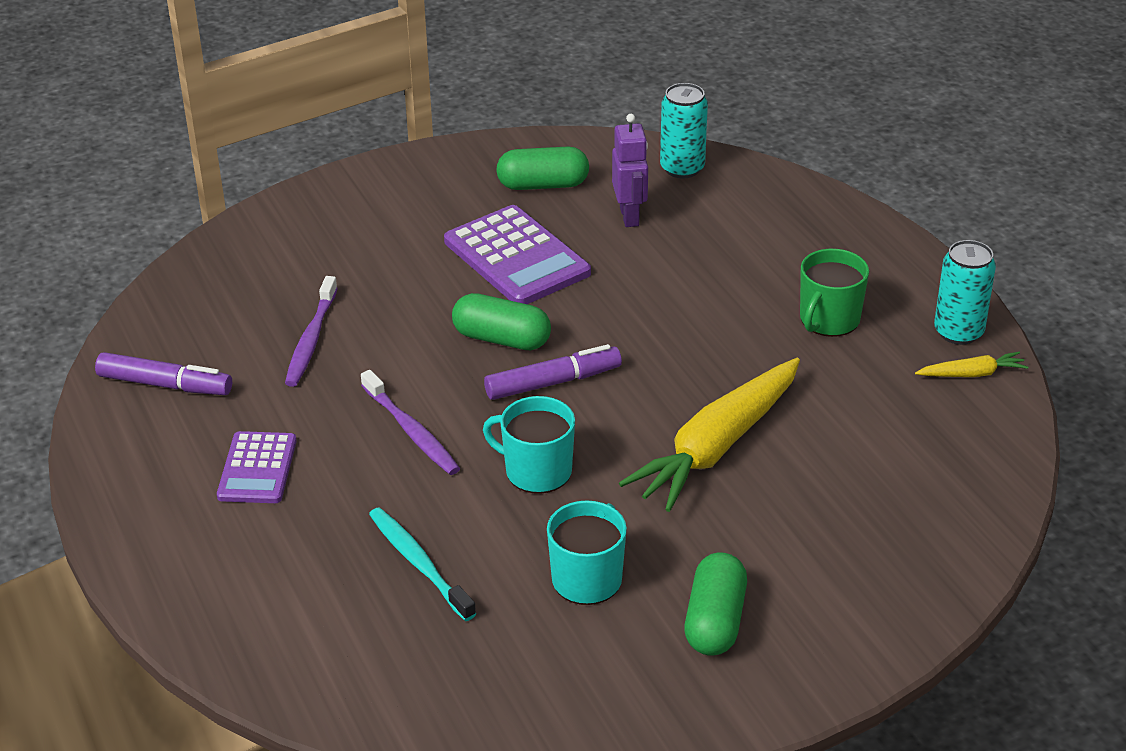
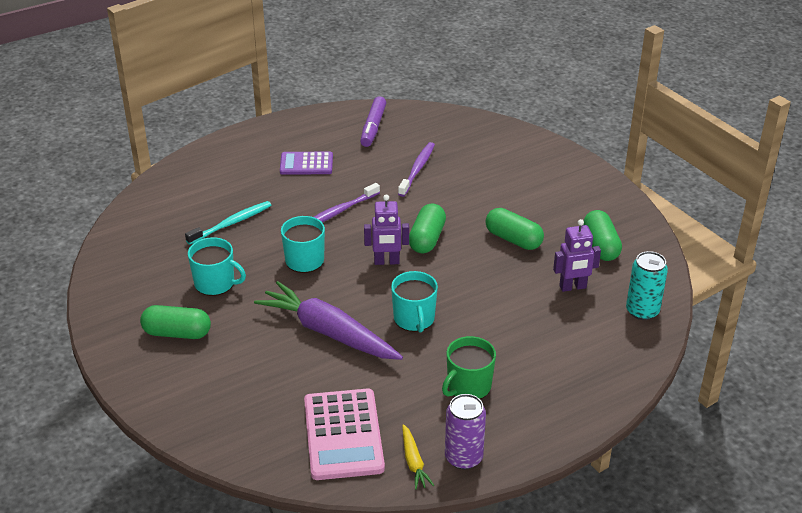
camera: 85 degrees right, 0 degrees up
purple toothbrush [285,276,338,387] -> purple toothbrush turned 105 degrees clockwise [398,142,435,197]
purple calculator [444,205,591,304] -> green capsule [485,208,544,250]
purple marker [484,344,622,400] -> purple robot [364,195,409,265]
yellow carrot [619,358,800,512] -> purple carrot [254,281,403,360]
green mug [800,249,869,337] -> green mug turned 75 degrees counterclockwise [442,336,496,399]
turquoise can [934,240,996,345] -> purple can [445,394,486,470]
none -> pink calculator [304,389,385,480]
none -> turquoise mug [391,271,438,333]

